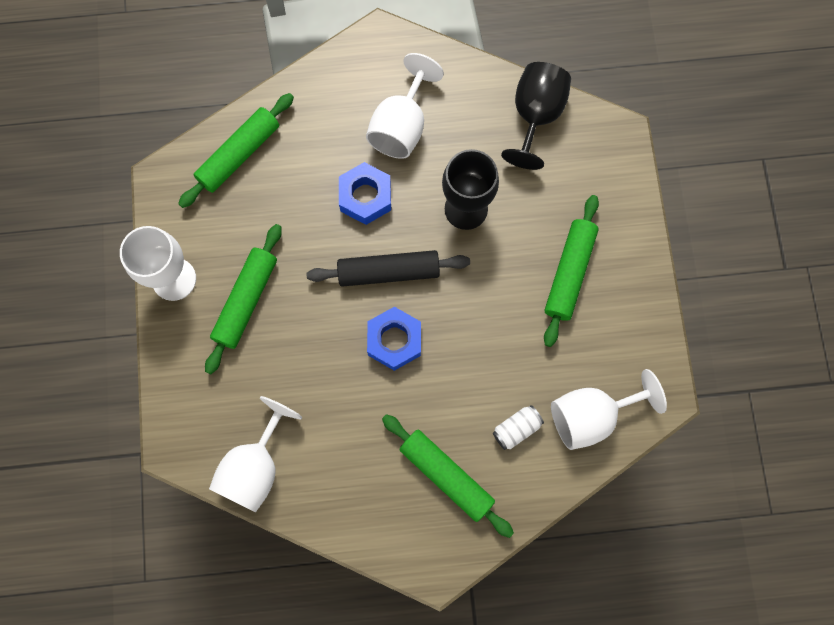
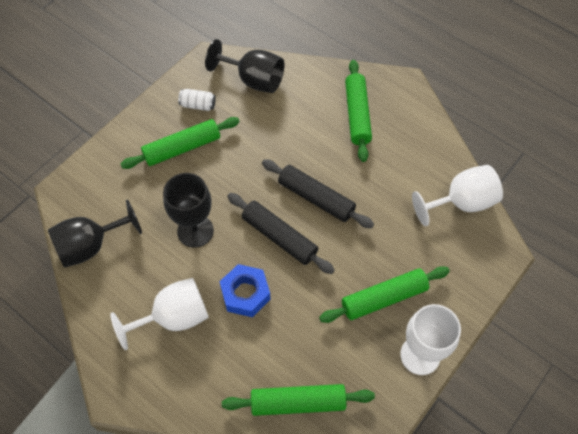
camera: 135 degrees left, 15 degrees down
blue nut [367,307,421,371] -> black rolling pin [262,159,374,229]
white can [493,405,544,450] -> white can moved to [178,89,216,111]
white goblet [551,369,667,450] -> black goblet [205,39,285,93]

